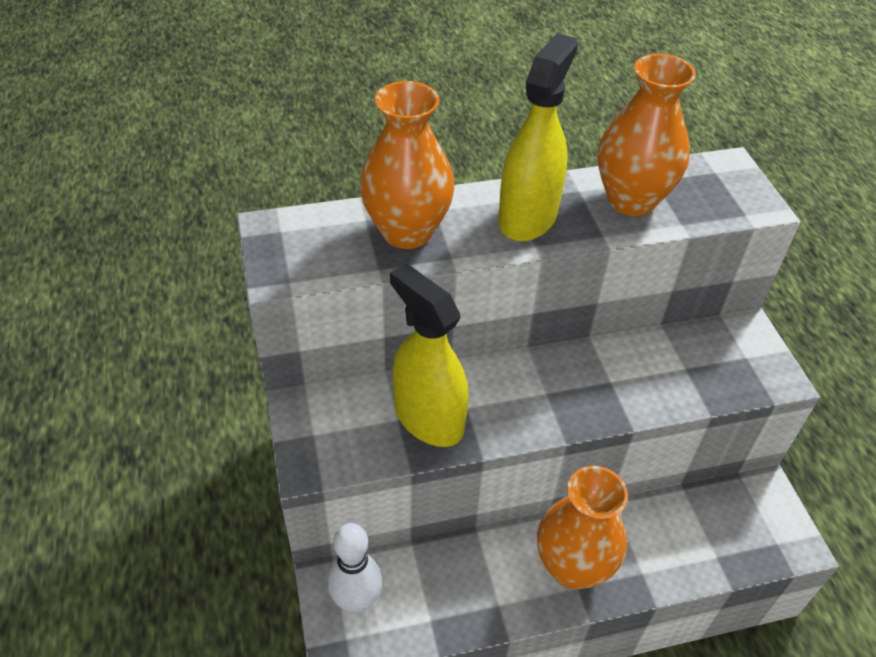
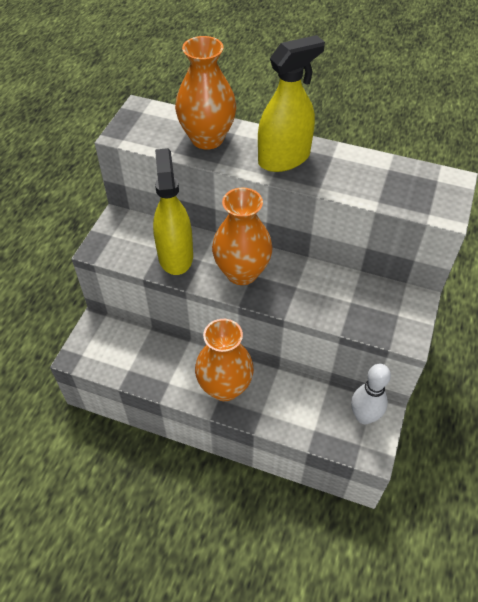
camera: 35 degrees right, 5 degrees up
white bowling pin [328,523,382,614] -> white bowling pin moved to [351,364,391,424]
orange vase [598,54,696,216] -> orange vase moved to [212,188,273,285]

